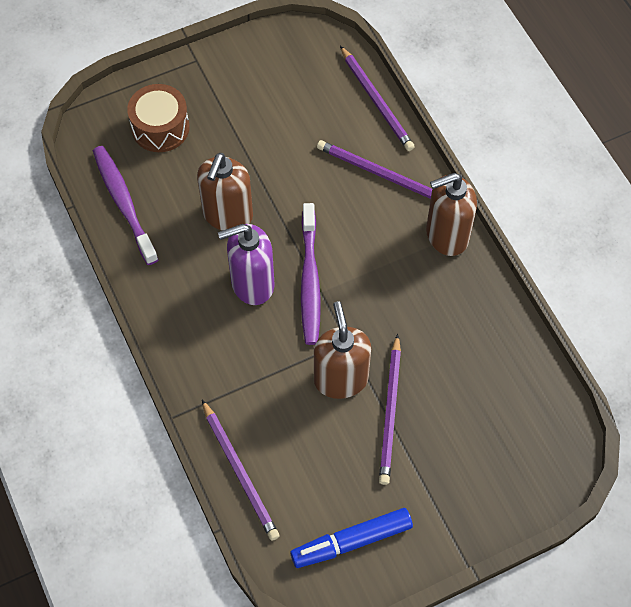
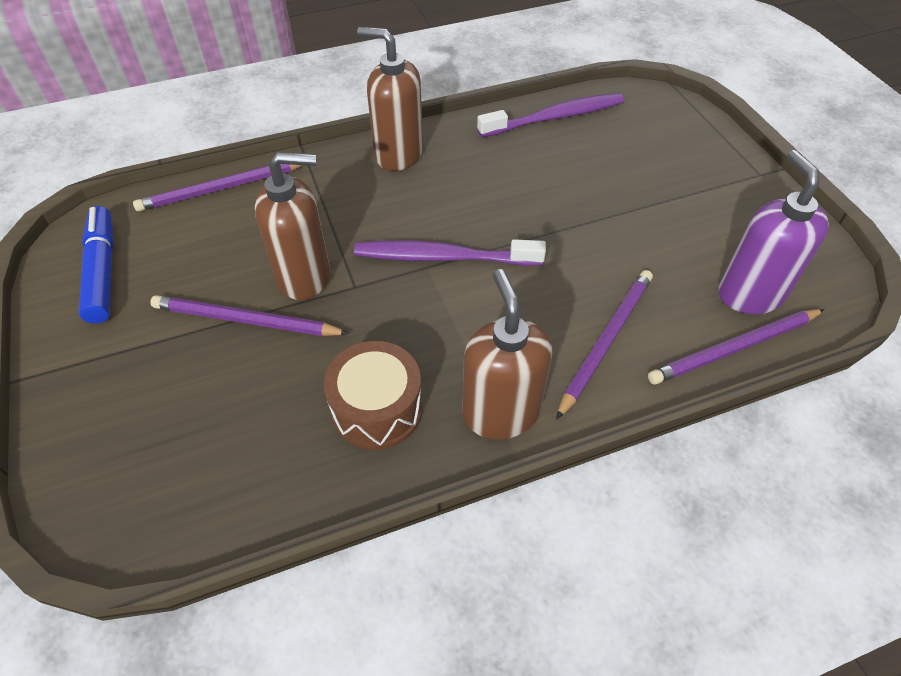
camera: 95 degrees right, 10 degrees down
brown drum [127,84,190,152] -> brown drum moved to [324,341,423,450]
brown soap dispenser [197,153,253,231] -> brown soap dispenser moved to [357,27,423,171]
purple soap dispenser [218,224,274,305] -> purple soap dispenser moved to [719,150,829,314]

